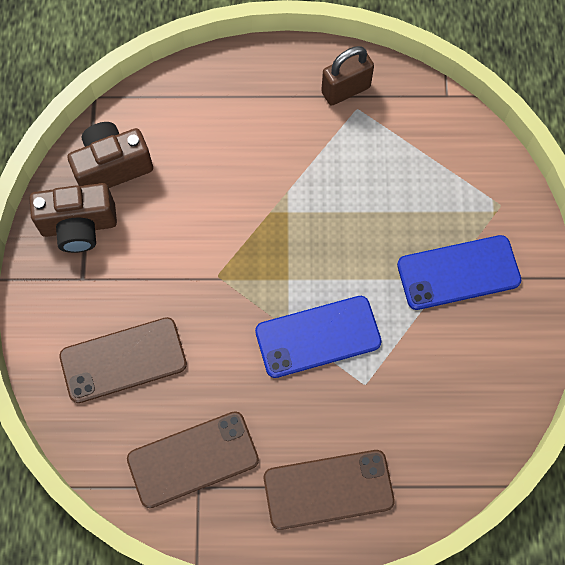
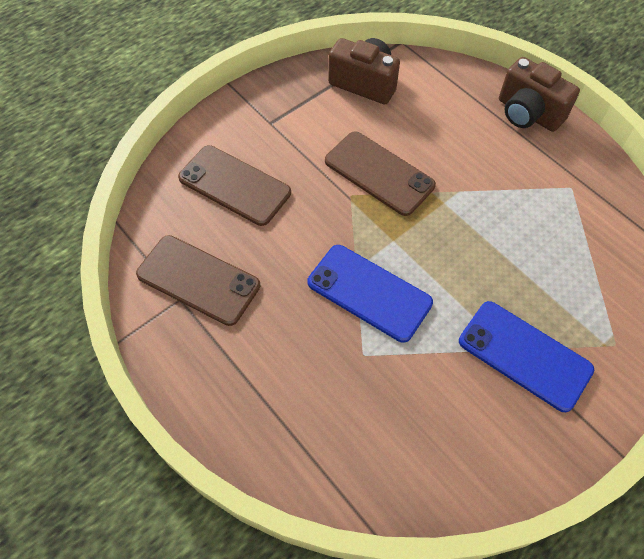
camera: 50 degrees right, 10 degrees down
brown camera [30,183,117,253] -> brown camera moved to [499,57,580,132]
brown phone [264,450,395,530] -> brown phone moved to [325,131,436,216]
brown padlock [321,46,374,106] -> none

